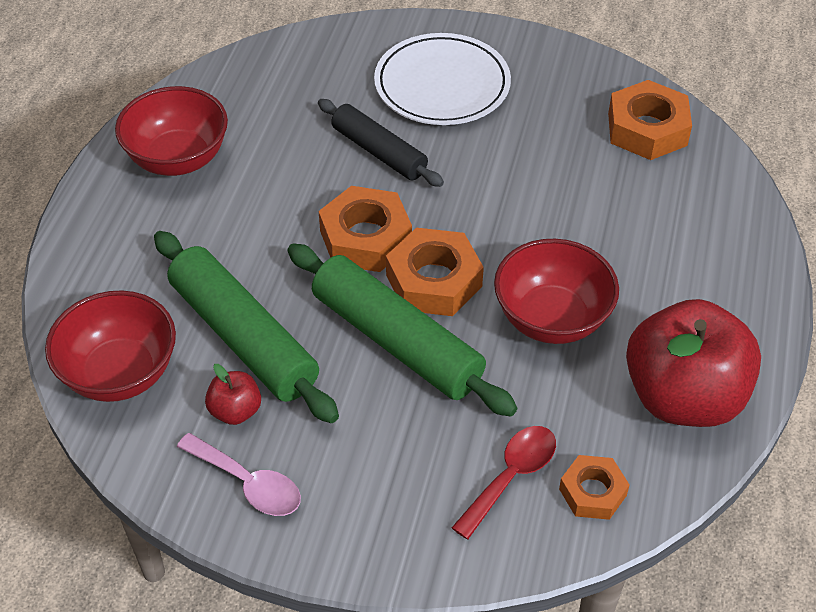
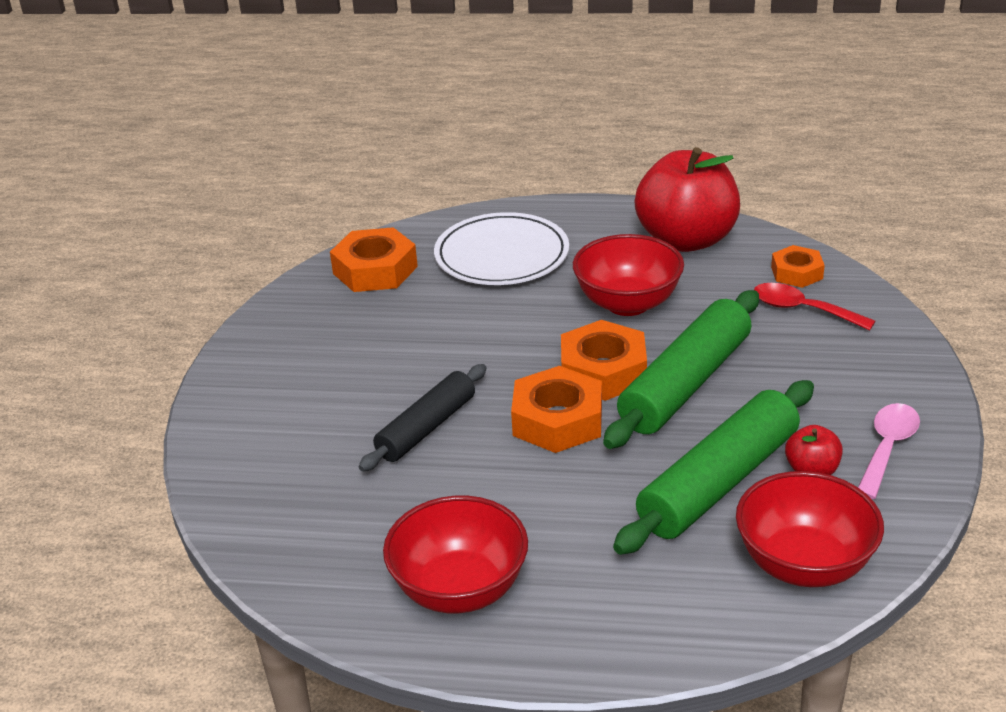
camera: 95 degrees left, 15 degrees down
white plate [374,33,511,125] -> white plate moved to [434,212,569,285]

